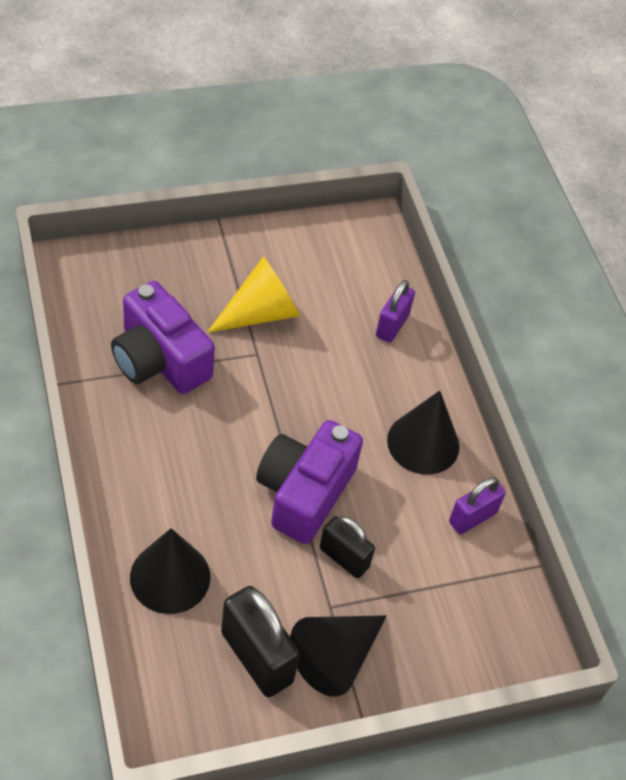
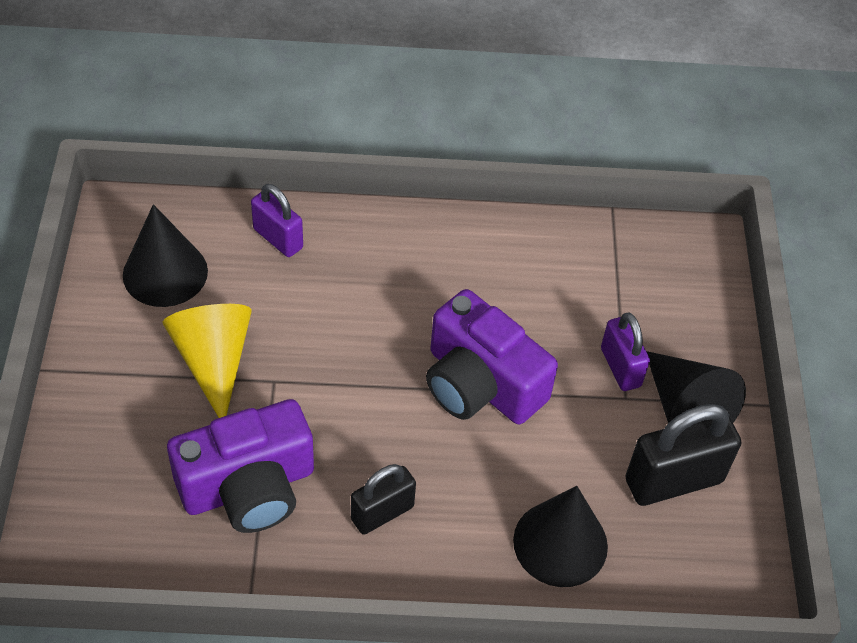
camera: 70 degrees left, 0 degrees up
black padlock [320,516,375,578] -> black padlock moved to [351,464,416,535]
black cone [387,391,460,474] -> black cone moved to [123,204,208,307]
purple padlock [449,477,506,534] -> purple padlock moved to [601,312,650,391]

